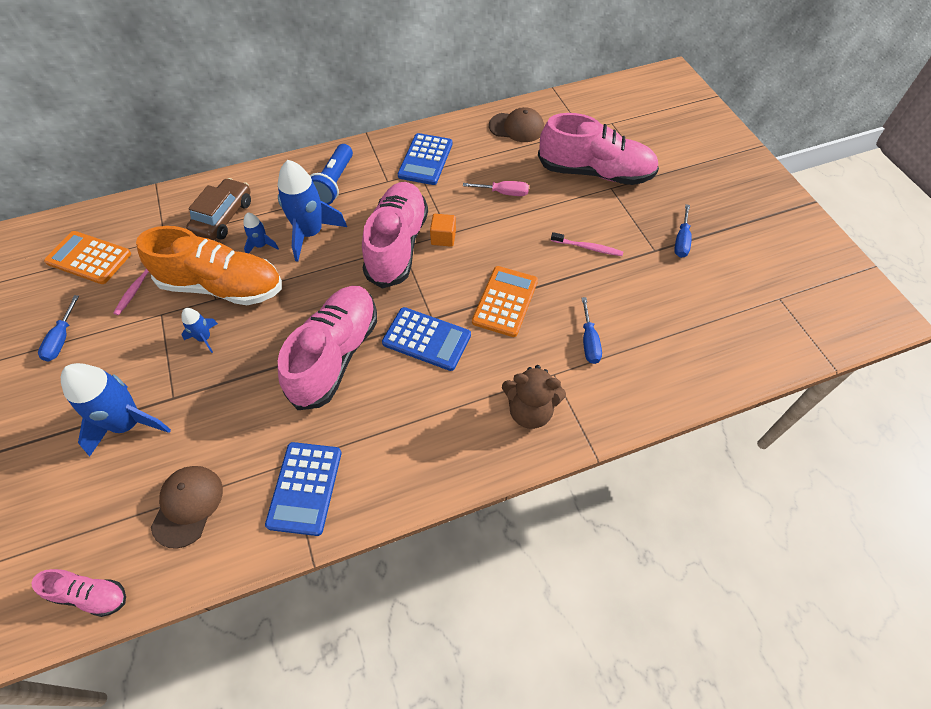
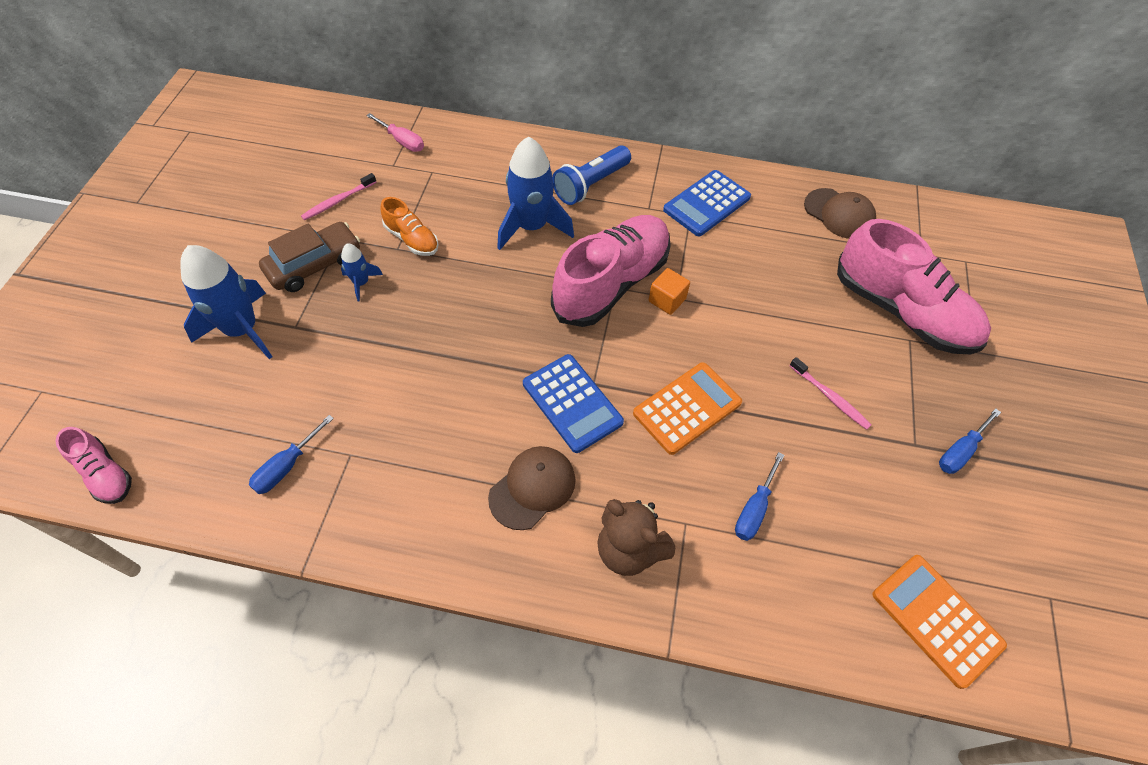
camera: 30 degrees right, 0 degrees up
blue screwdriver [38,295,79,361] -> blue screwdriver moved to [249,415,334,494]
orange calculator [44,231,131,284] -> orange calculator moved to [872,555,1007,689]
orange shoe [136,226,282,305] -> orange shoe [380,197,439,256], size x0.48
brown cap [151,466,223,549] -> brown cap moved to [488,446,576,530]
brown car [186,178,251,240] -> brown car moved to [259,222,360,292]
blue rocket [243,212,279,253] -> none
blue calculator [265,442,342,536] -> none
pink shoe [278,286,377,410] -> none
pink screwdriver [463,181,529,196] -> pink screwdriver moved to [366,113,424,152]

